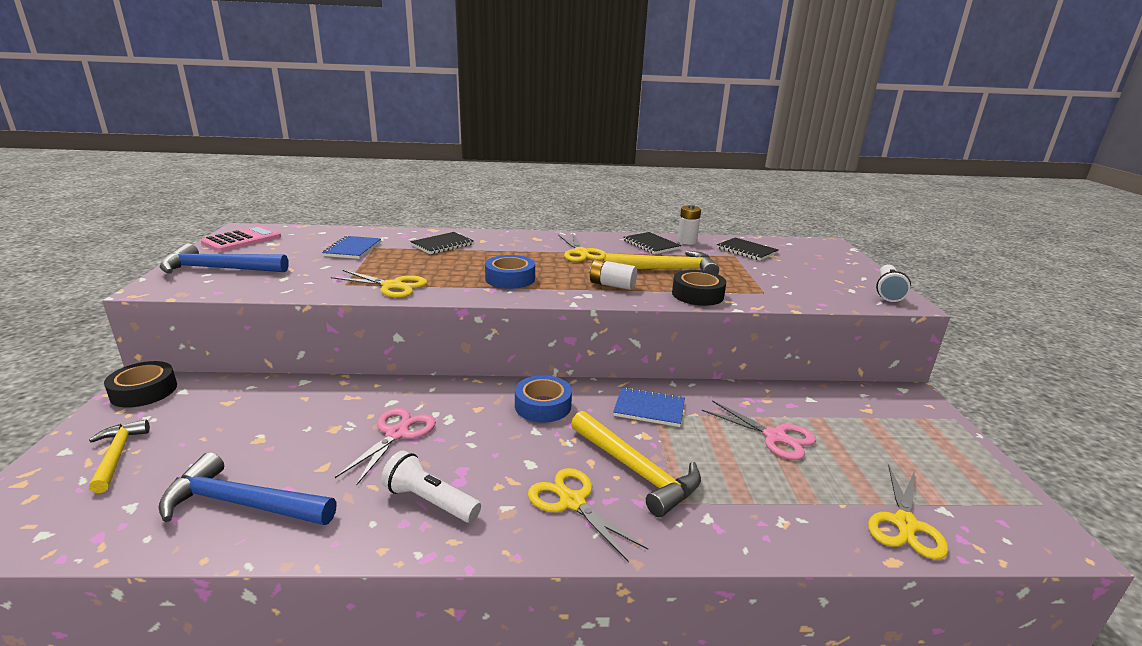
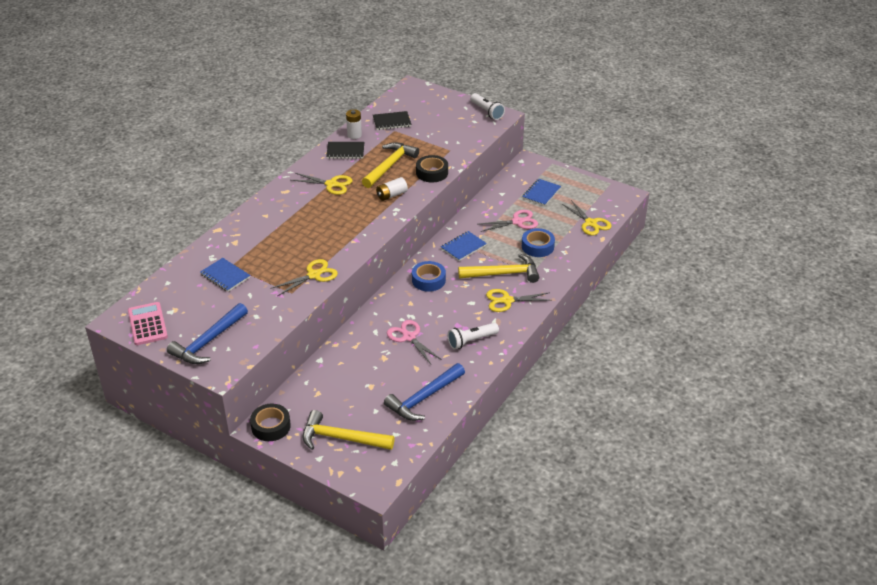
camera: 55 degrees left, 15 degrees up
yellow hammer [89,419,150,493] -> yellow hammer [303,410,395,450], size x1.56
black notebook [411,232,474,254] -> none
blue tape [485,255,535,289] -> blue tape moved to [522,228,555,257]
none -> blue notebook [522,179,561,206]

